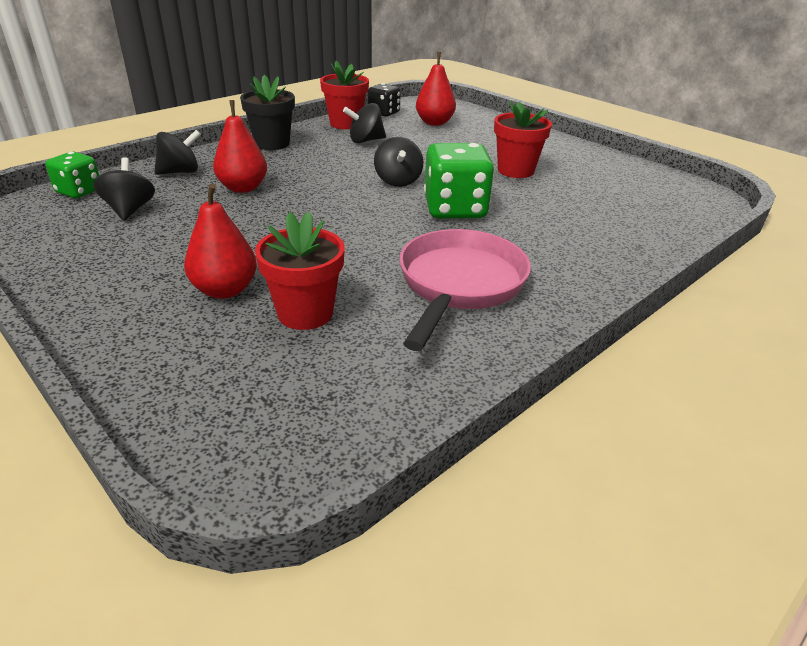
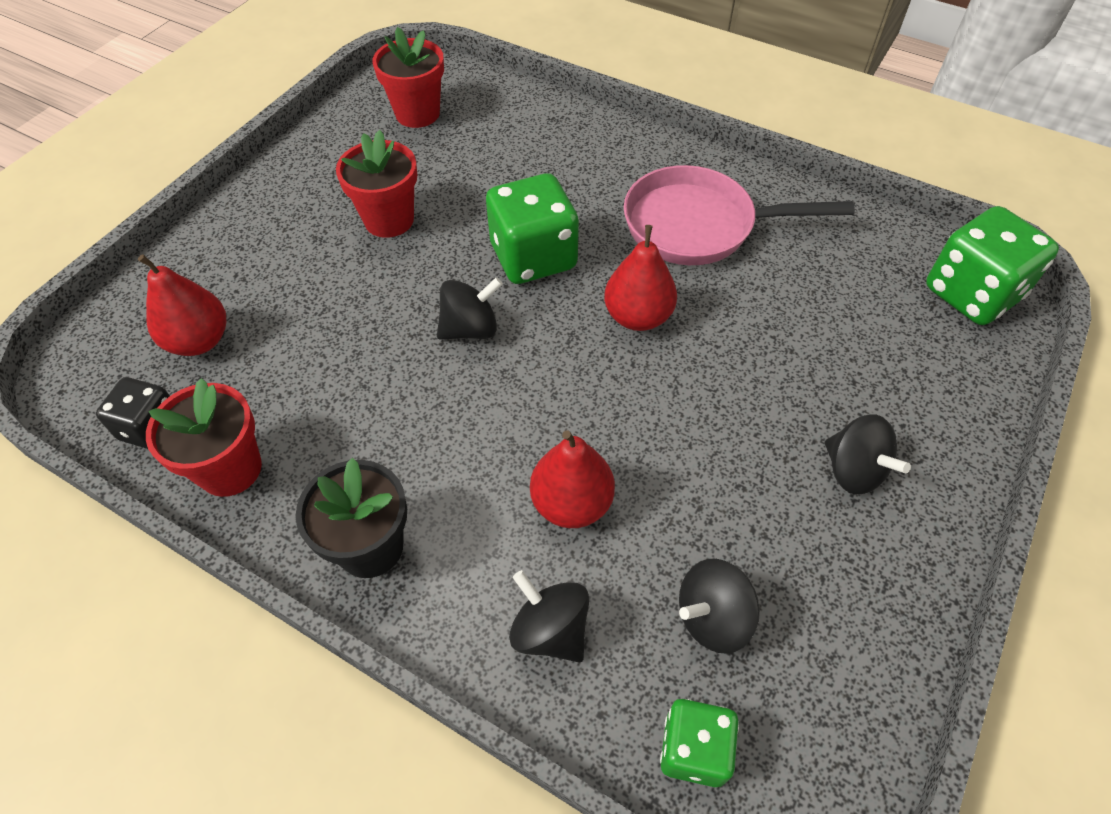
camera: 105 degrees left, 20 degrees up
red pear [184,184,257,299] -> red pear moved to [604,225,677,331]
red flower pot [255,212,345,330] -> red flower pot moved to [373,27,444,128]
black spinning top [343,103,386,143] -> black spinning top moved to [825,414,911,494]
none -> green dice [926,206,1059,325]

